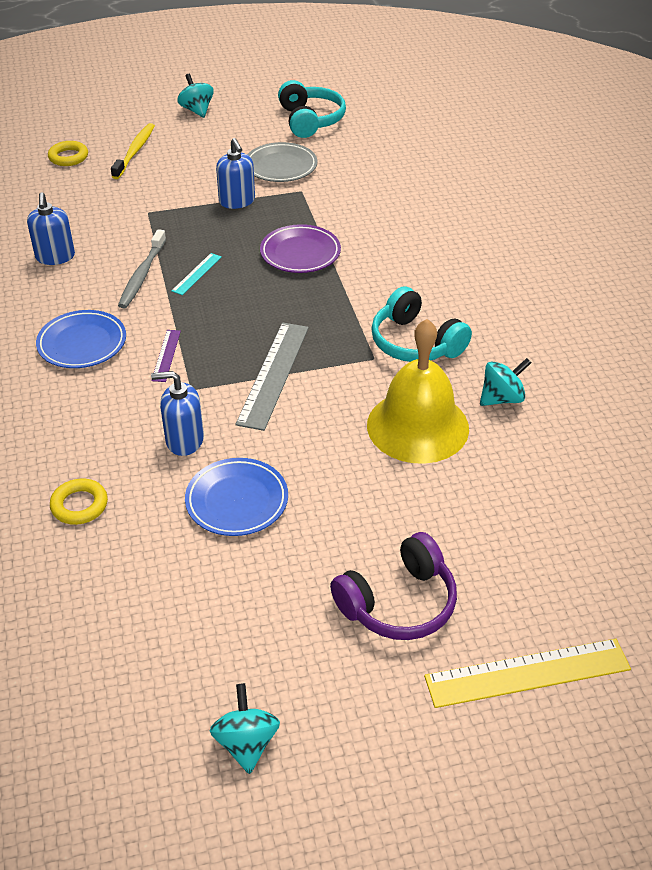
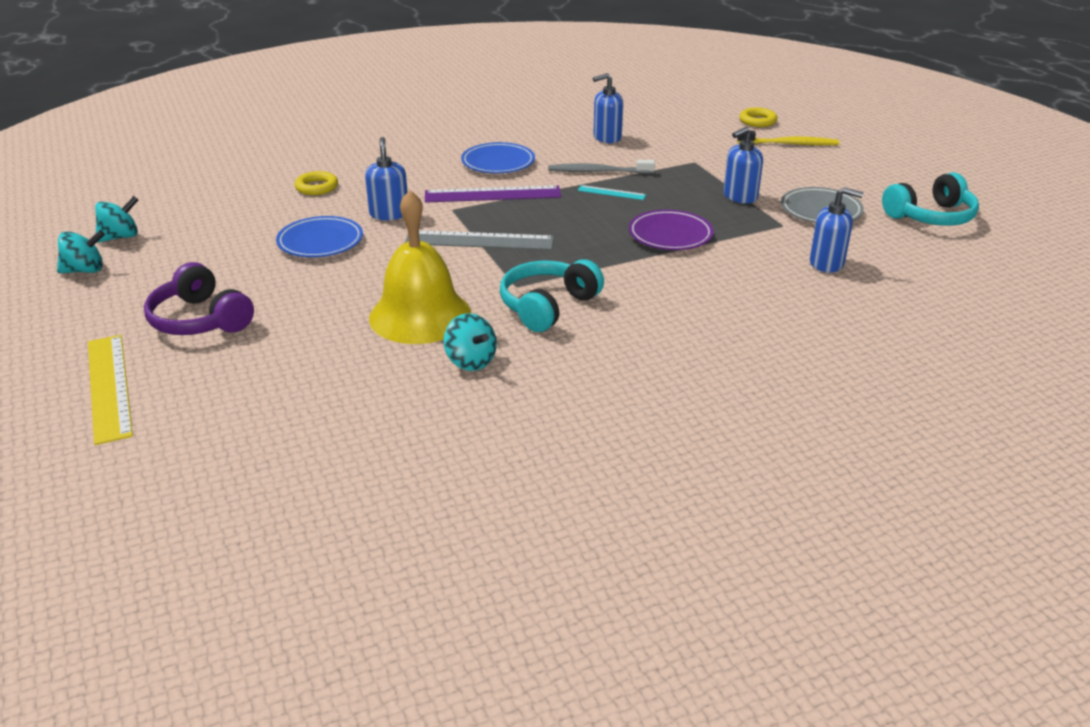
camera: 80 degrees right, 10 degrees down
purple ruler [151,330,181,382] -> purple ruler [425,185,561,203], size x1.99
turquoise spinning top [177,74,214,118] -> turquoise spinning top moved to [95,196,138,243]
none -> blue soap dispenser [810,187,864,273]

